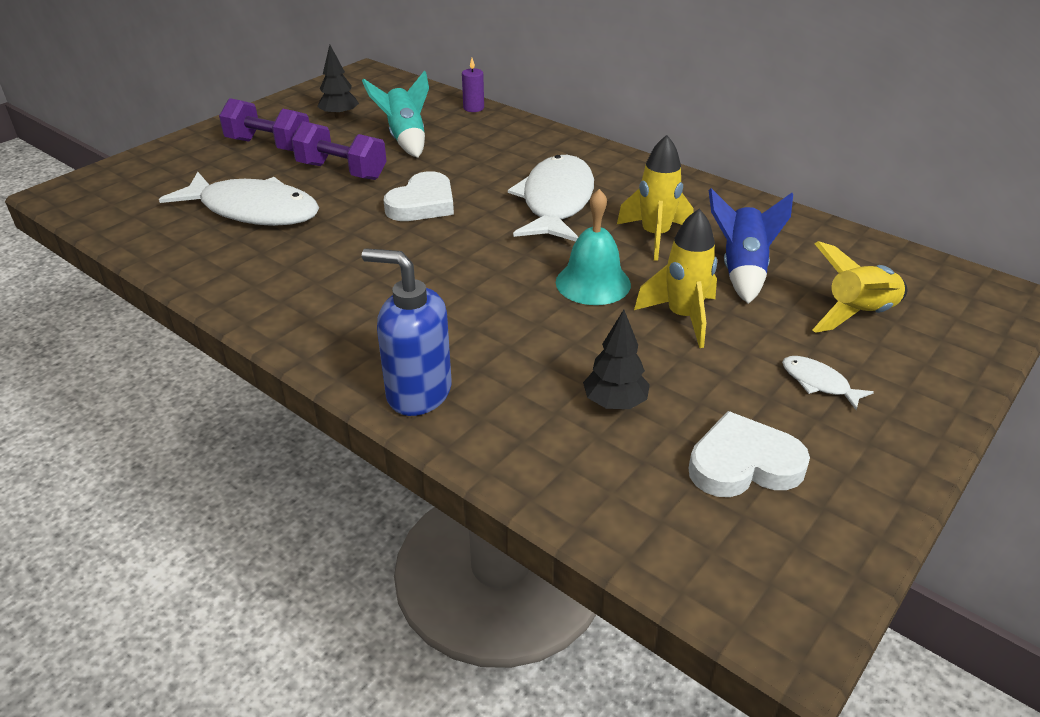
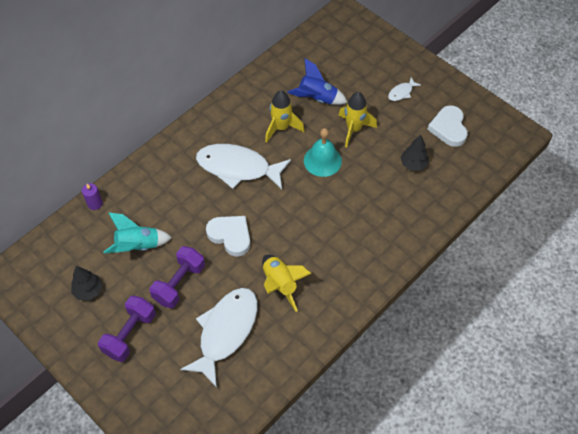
camera: 85 degrees left, 20 degrees up
blue soap dispenser [362,248,452,416] -> none
yellow rocket [812,241,907,333] -> yellow rocket moved to [262,255,312,312]

